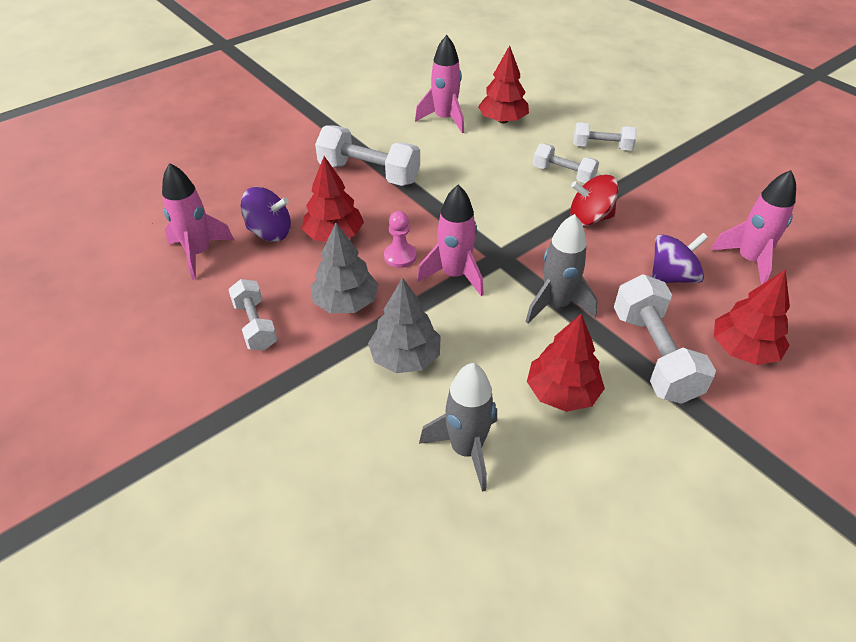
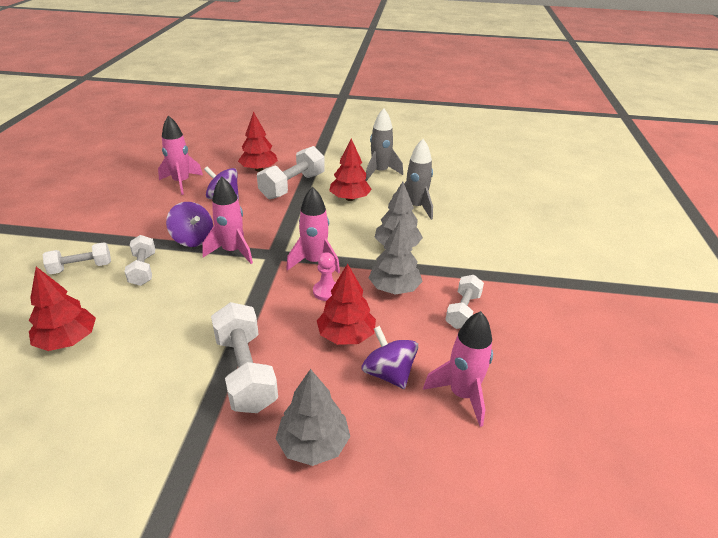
camera: 135 degrees left, 10 degrees down
pink rocket [415,35,464,133] -> pink rocket moved to [202,177,253,264]
grey rocket [525,214,598,324] -> grey rocket moved to [365,108,403,181]
red spinning top [570,175,619,226] -> purple spinning top [166,202,213,247]
white dumbbell [573,122,637,151] -> white dumbbell turned 75 degrees counterclockwise [43,242,111,274]
none -> grey tree [276,369,350,466]

